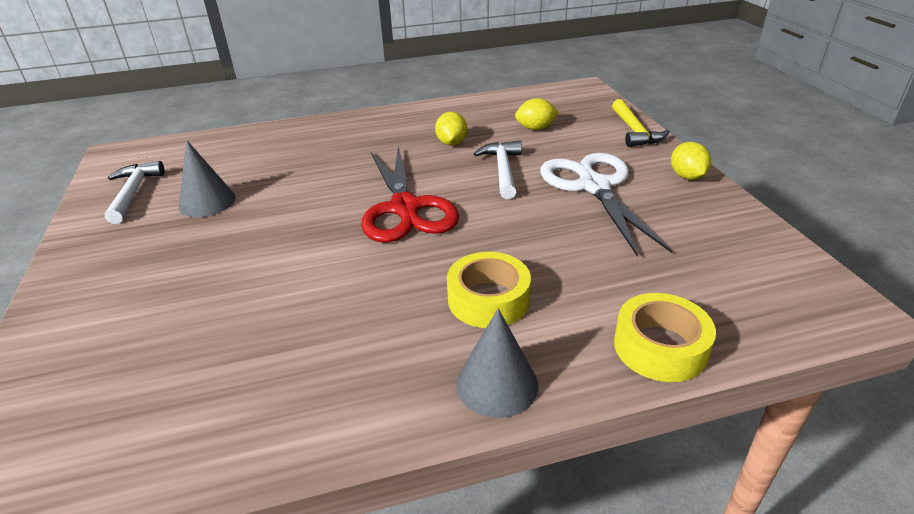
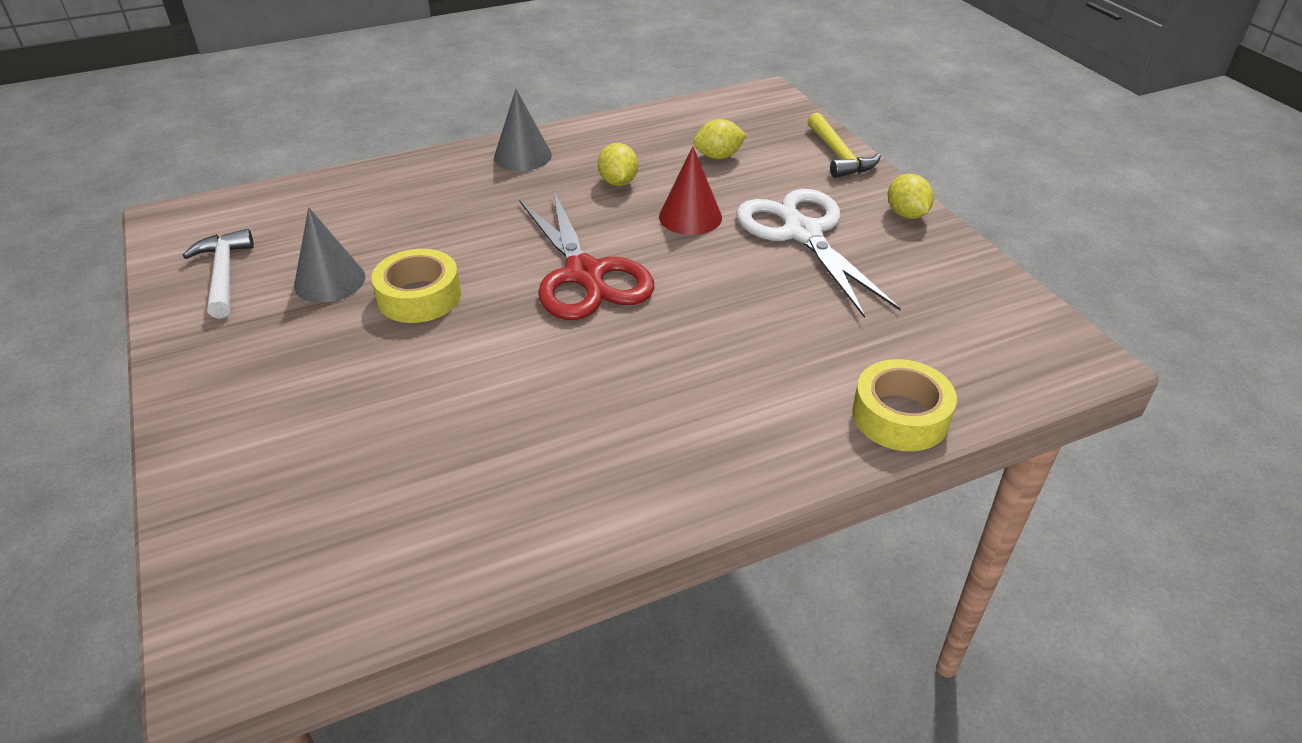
camera: 10 degrees left, 5 degrees up
yellow tape [447,252,531,328] -> yellow tape moved to [371,249,461,323]
grey cone [456,308,538,418] -> grey cone moved to [494,89,552,171]
white hammer [474,140,522,199] -> red cone [659,146,722,235]

